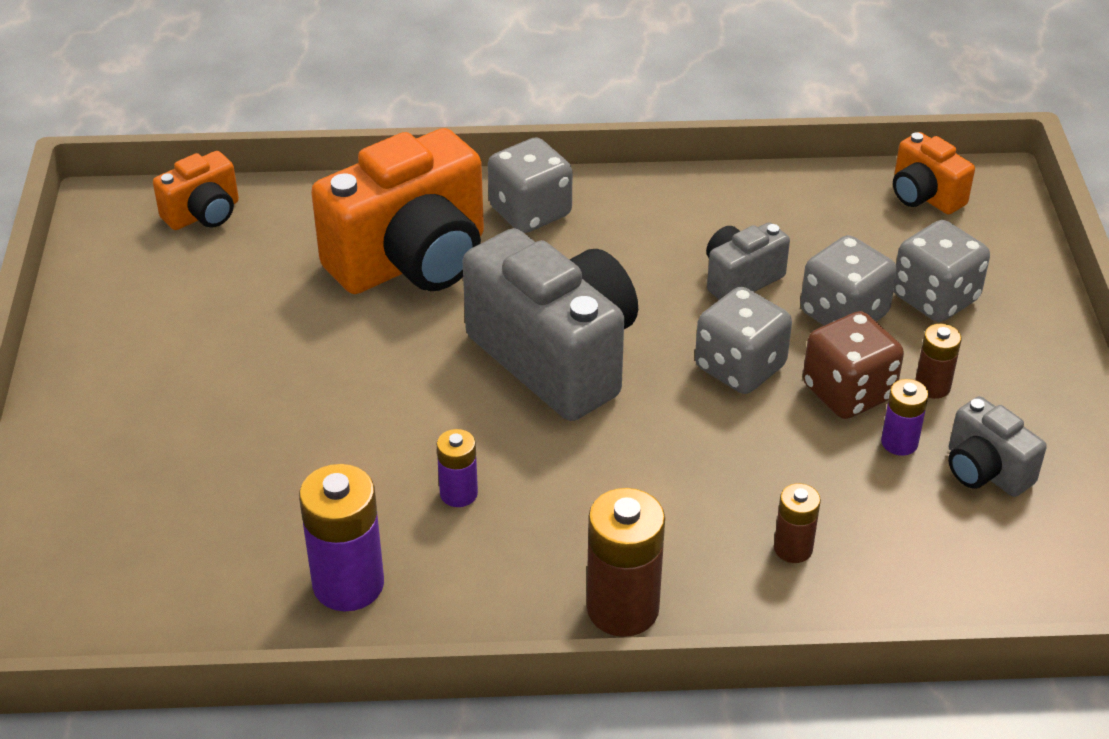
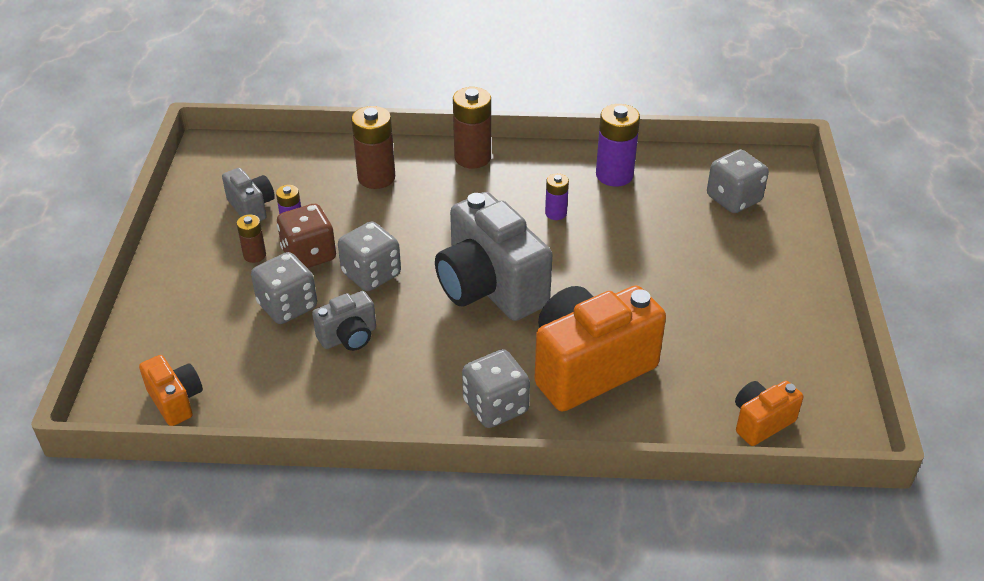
camera: 175 degrees left, 0 degrees up
brown battery [774,483,821,563] -> brown battery [351,106,395,189], size x1.80
grey dice [893,220,990,322] -> grey dice moved to [707,149,769,213]

